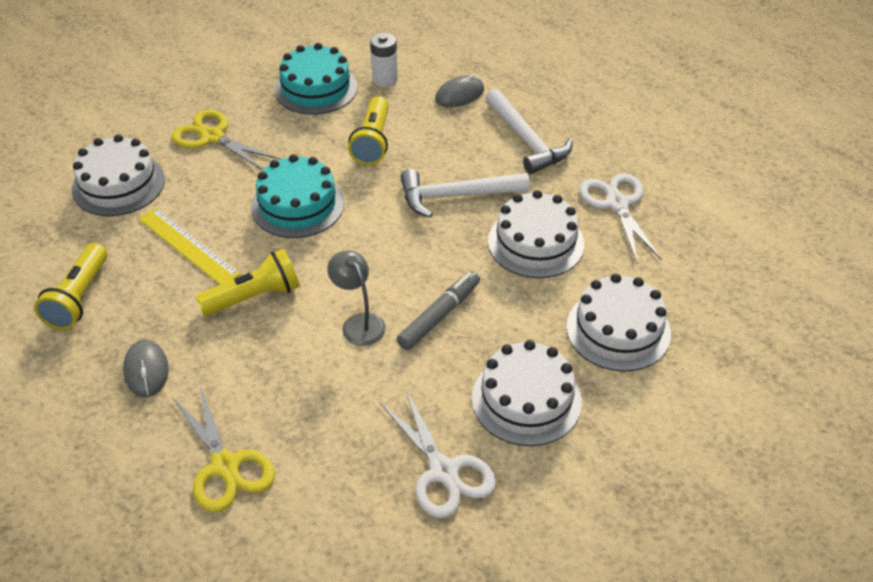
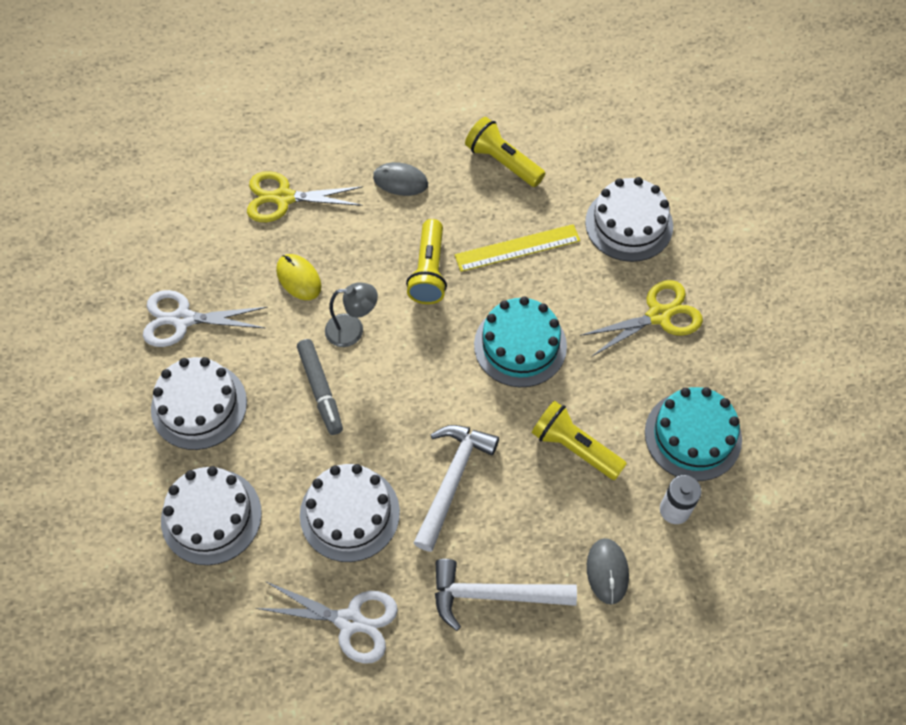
camera: 120 degrees right, 15 degrees up
none -> yellow mouse [276,254,321,300]

